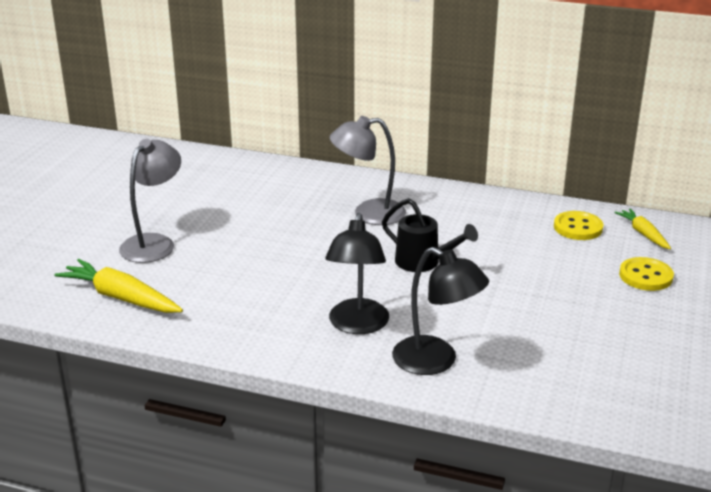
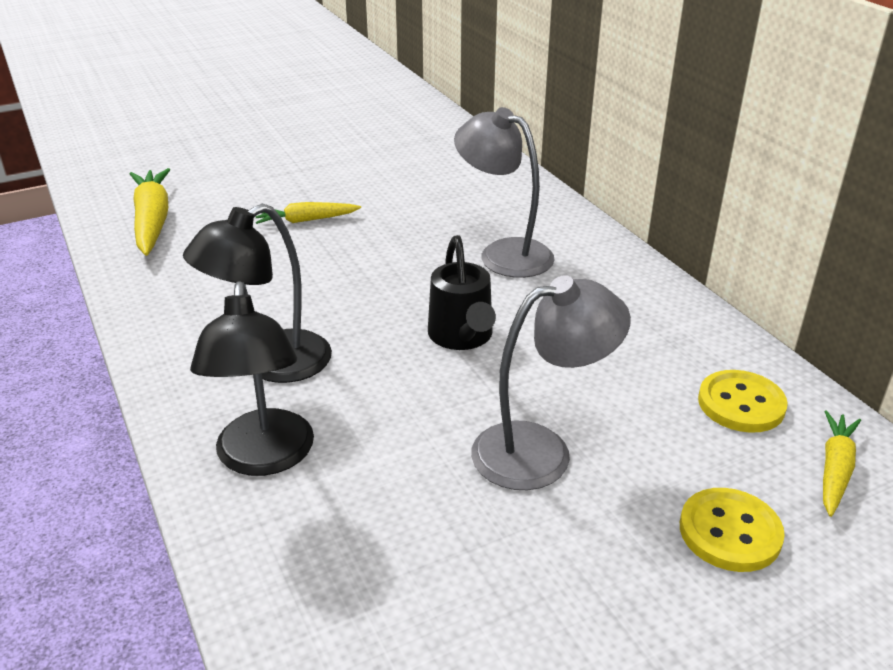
camera: 45 degrees right, 5 degrees up
grey lamp [119,139,181,263] -> grey lamp moved to [471,275,631,490]
none -> yellow carrot [255,202,361,224]

